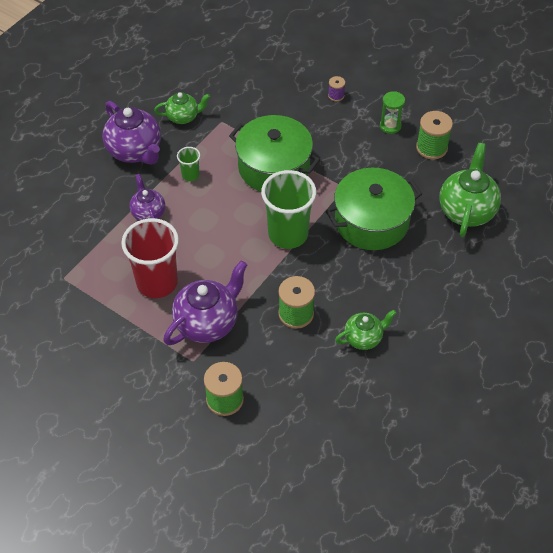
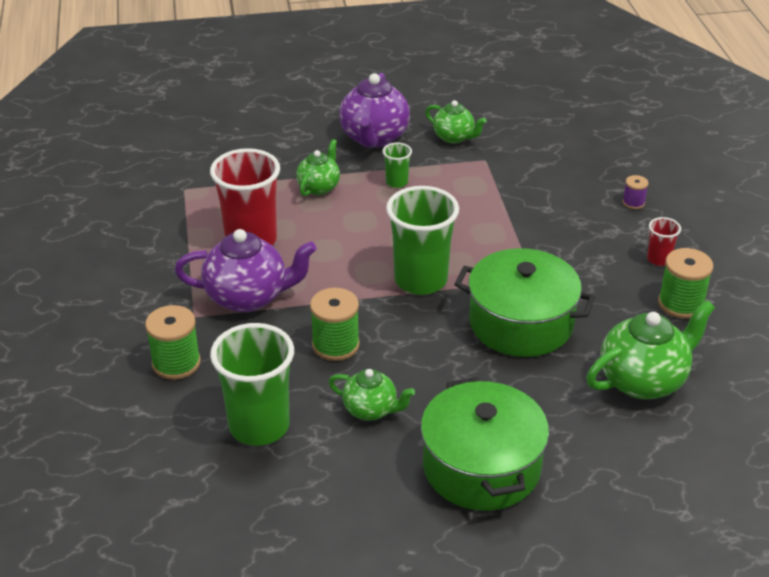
camera: 45 degrees right, 15 degrees down
purple teapot [129,174,165,221] -> green teapot [296,139,340,196]
green pot [229,115,320,192] -> green pot moved to [421,377,549,511]
green hourglass [380,91,405,134] -> red cup [647,217,681,266]
none -> green cup [210,323,294,446]

